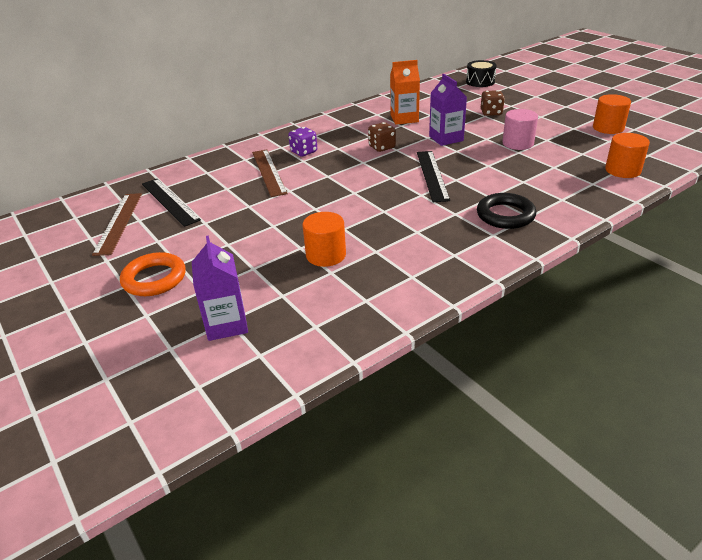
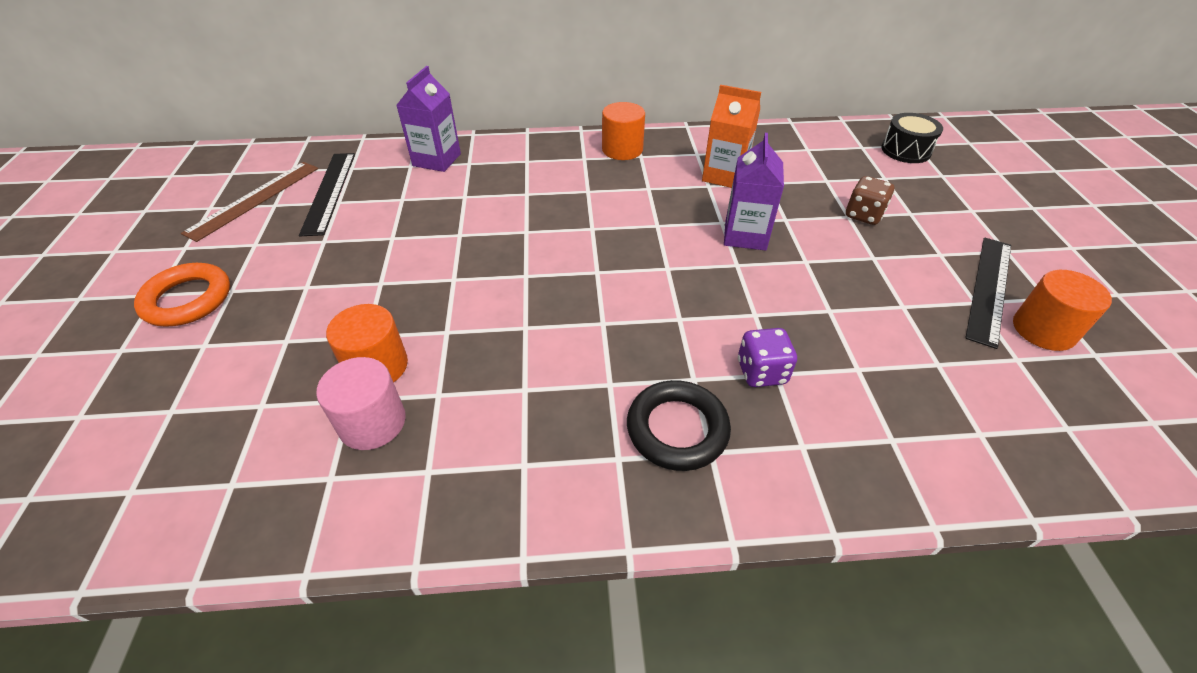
camera: 30 degrees right, 10 degrees up
purple carton [192,235,248,341] -> purple carton moved to [396,66,461,172]
brown ruler [252,150,288,197] -> none
purple dice [288,127,317,156] -> purple dice moved to [738,328,797,387]
brown dice [368,122,396,152] -> none
black ruler [417,151,450,202] -> black ruler moved to [965,237,1011,349]
pink cylinder [502,109,538,150] -> pink cylinder moved to [316,357,406,450]
orange cylinder [605,133,650,178] -> orange cylinder moved to [602,102,645,160]

